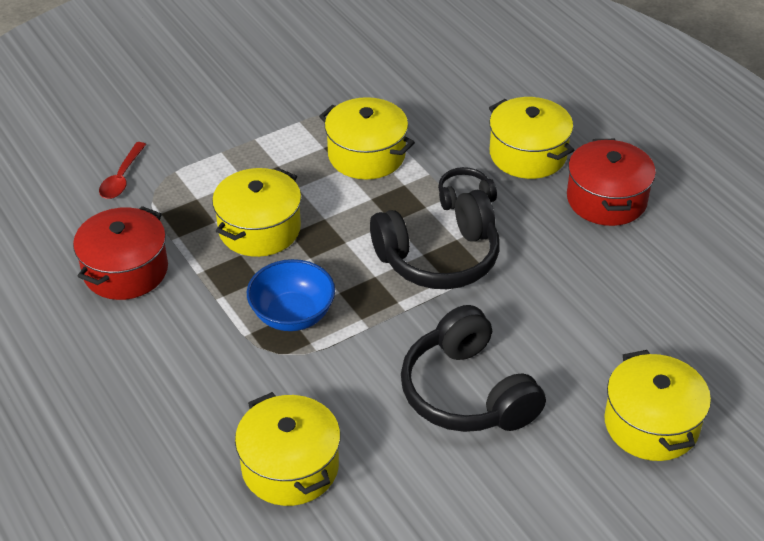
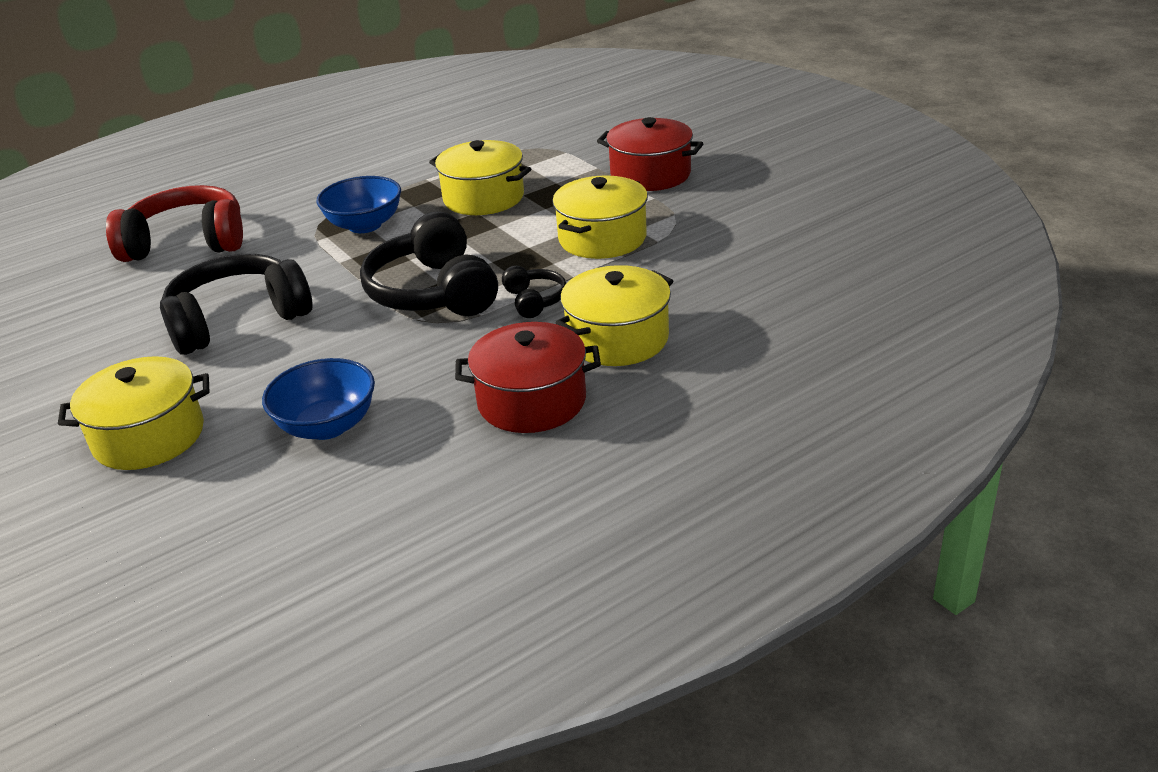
camera: 90 degrees right, 10 degrees down
red pot [73,206,168,300] -> red pot moved to [597,117,704,191]
red spoon [99,142,146,199] -> none
yellow pot [235,392,341,506] -> red headphones [106,185,243,262]
none -> blue bowl [262,358,375,440]

